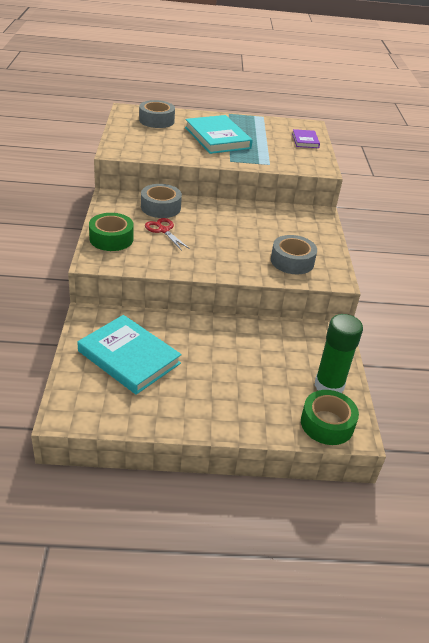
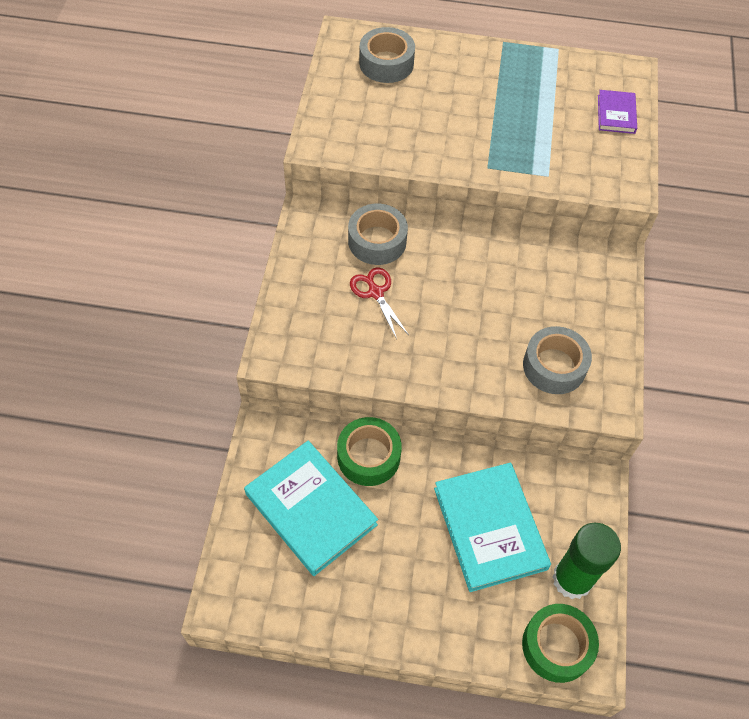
camera: 10 degrees right, 20 degrees up
green tape [89,213,134,251] -> green tape moved to [337,417,402,486]
turquoise book [185,115,253,154] -> turquoise book moved to [434,463,551,592]

